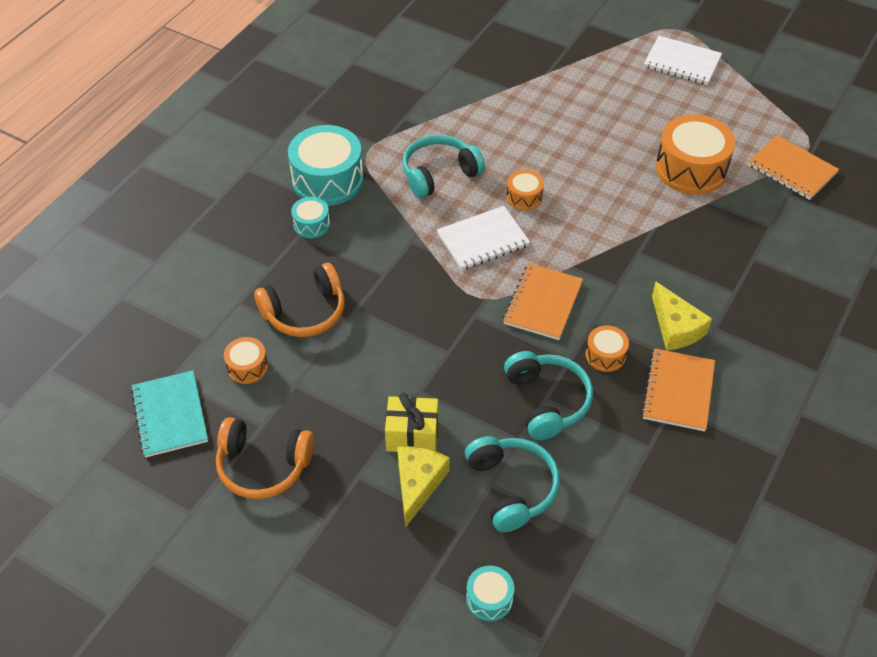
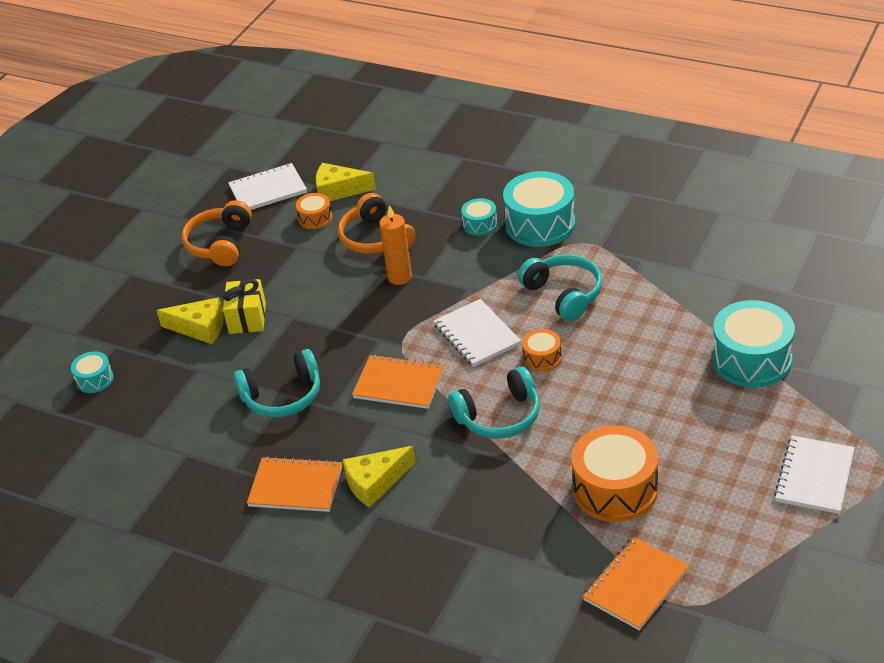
camera: 90 degrees right, 10 degrees down
turquoise notebook [131,370,208,458] -> white notebook [228,163,307,210]
turquoise headphones [465,436,560,532] -> turquoise headphones moved to [448,367,540,439]
orange drum [585,325,629,372] -> none
none -> yellow cheese [316,163,376,201]
none -> orange candle [379,205,412,285]
none -> turquoise drum [712,300,795,388]

